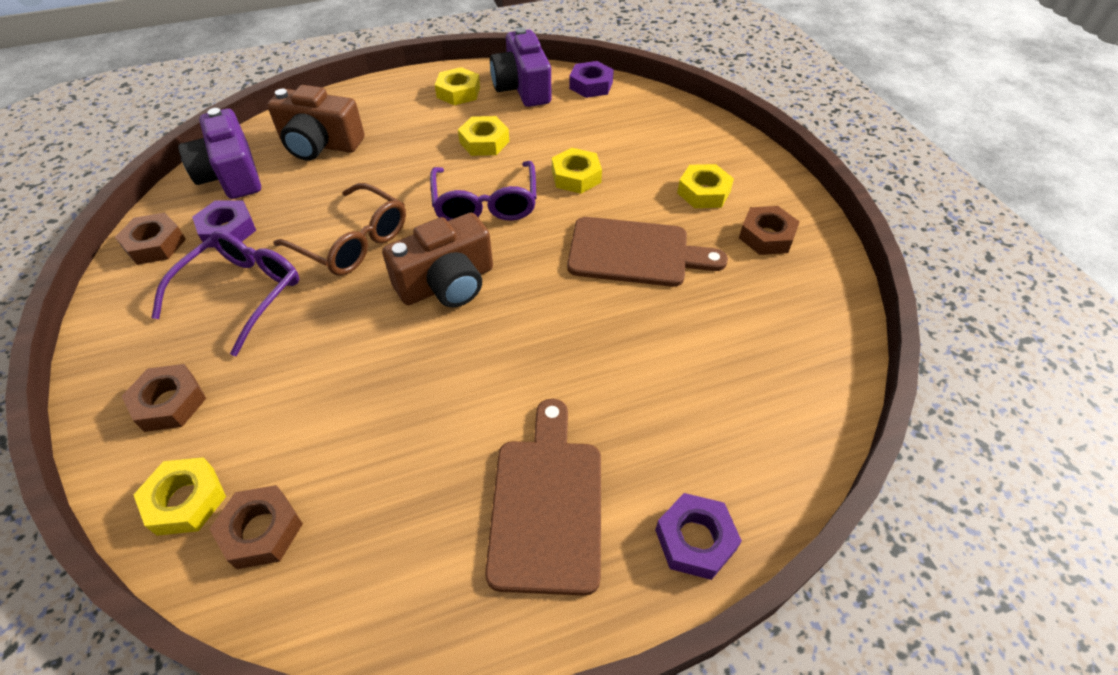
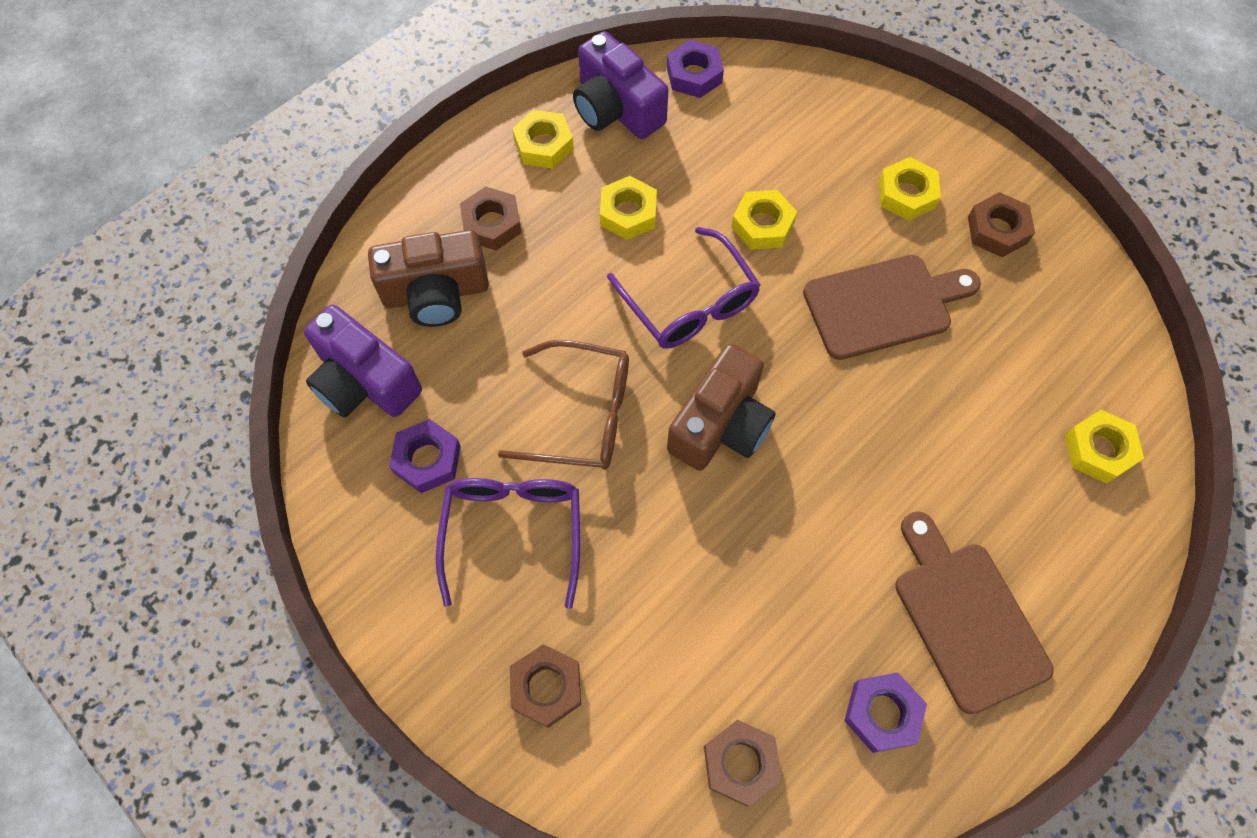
camera: 25 degrees left, 15 degrees up
brown nut [115,212,186,265] -> brown nut moved to [460,186,522,250]
yellow nut [134,457,226,536] -> yellow nut moved to [1065,410,1144,484]
purple nut [655,493,742,580] -> purple nut moved to [844,672,927,753]

